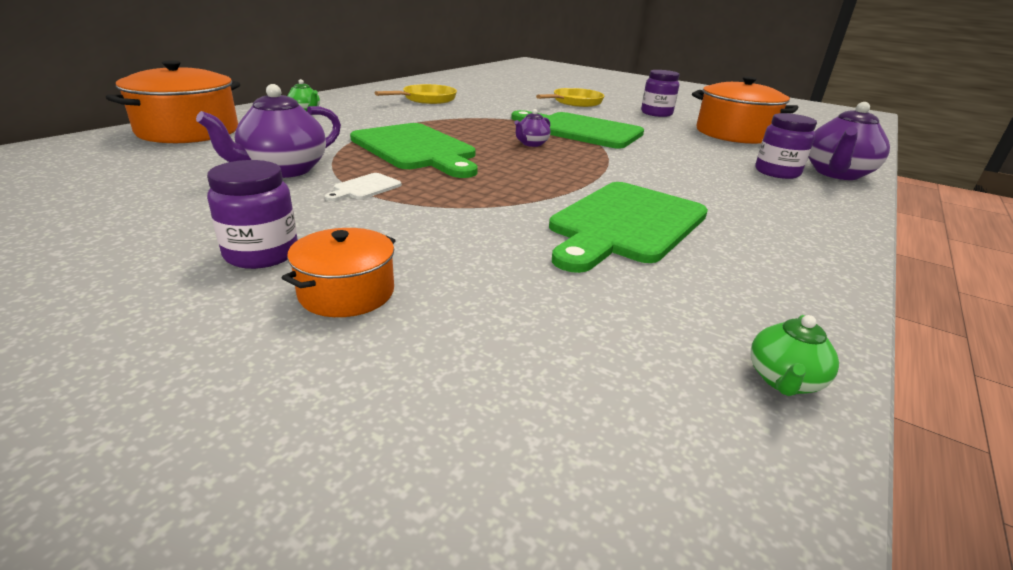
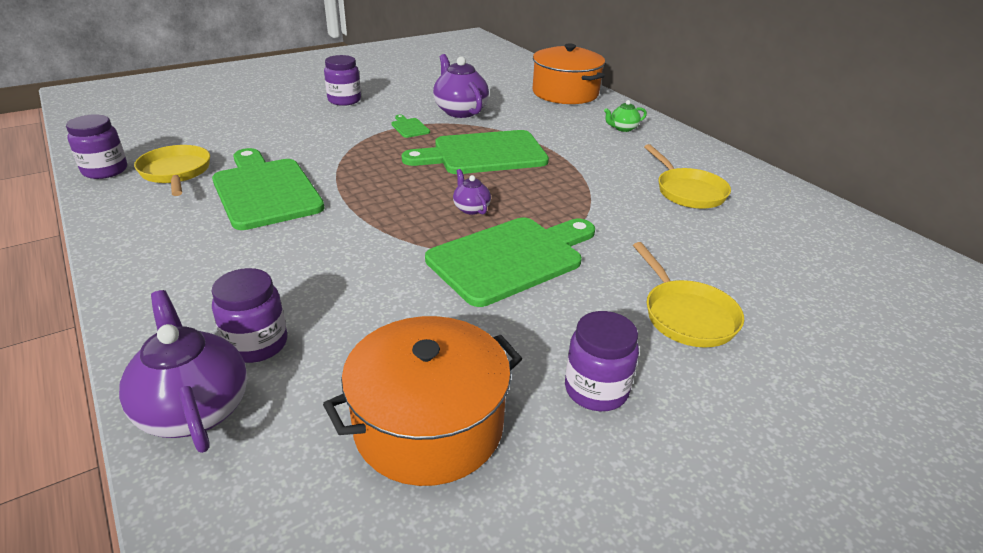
camera: 115 degrees right, 5 degrees up
orange pot [282,228,396,317] -> none
white cutting board [325,173,402,201] -> green cutting board [391,115,430,138]
green teapot [751,315,839,396] -> purple jar [66,114,127,179]
none -> yellow pan [134,145,210,196]

